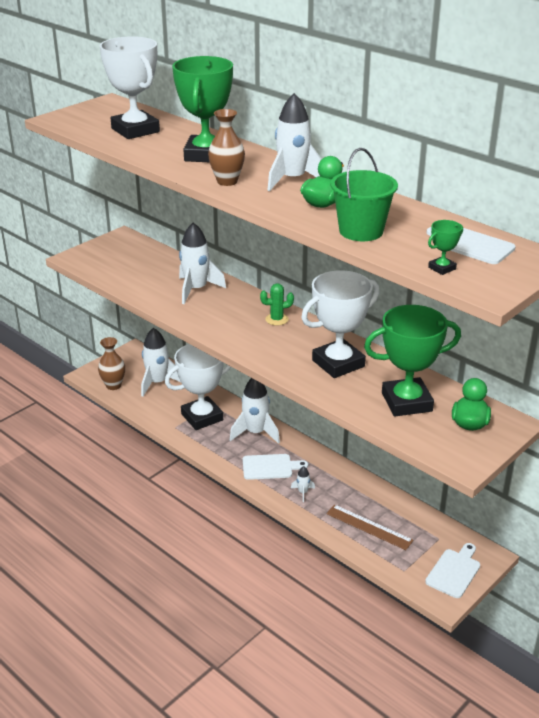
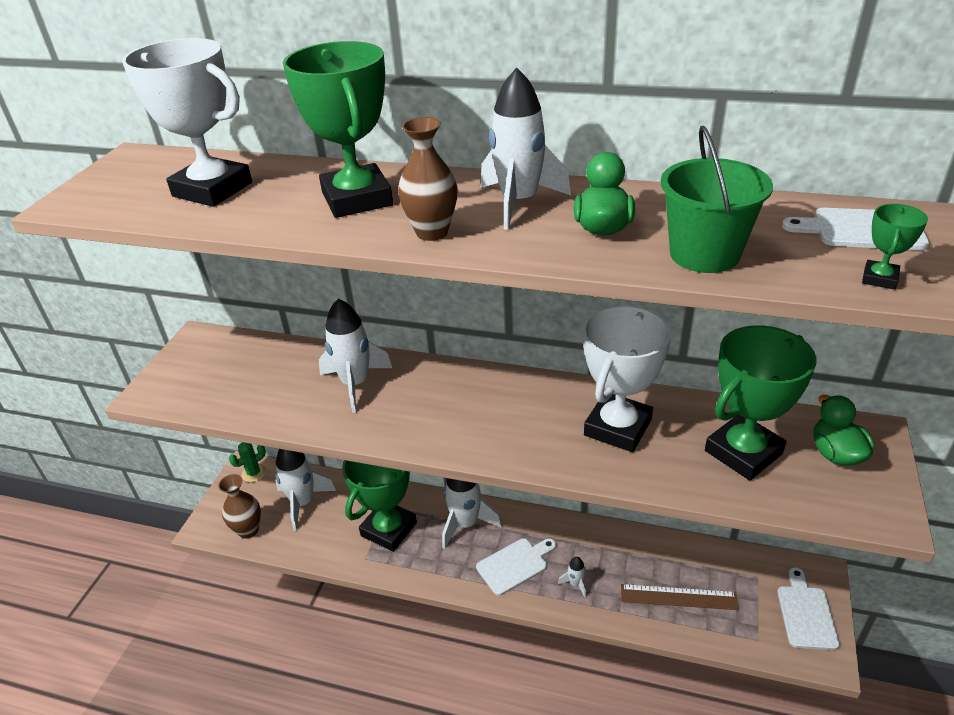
camera: 25 degrees left, 5 degrees up
white trophy [165,344,231,430] -> green trophy [342,460,417,552]
green cactus [260,283,294,326] -> green cactus moved to [229,442,266,482]

